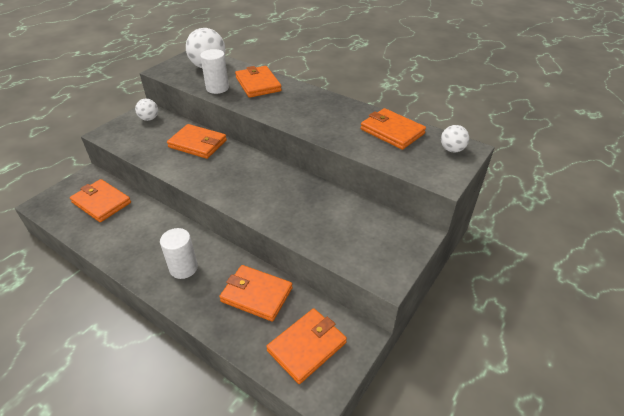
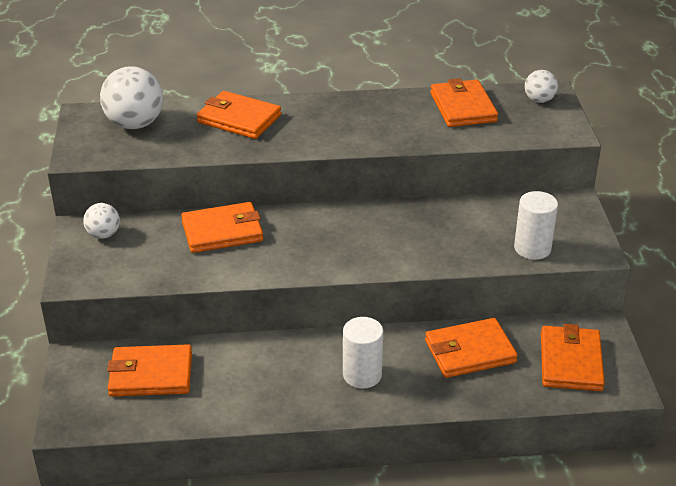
camera: 40 degrees left, 5 degrees down
white cylinder [200,49,229,94] -> white cylinder moved to [514,191,558,260]
orange wallet [360,108,426,150] -> orange wallet turned 75 degrees clockwise [430,78,498,127]

